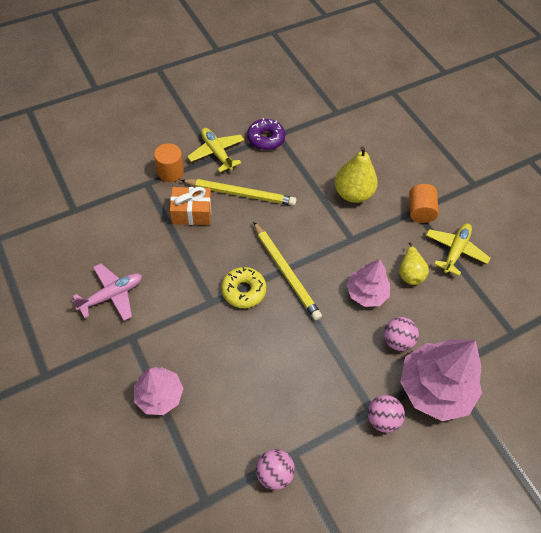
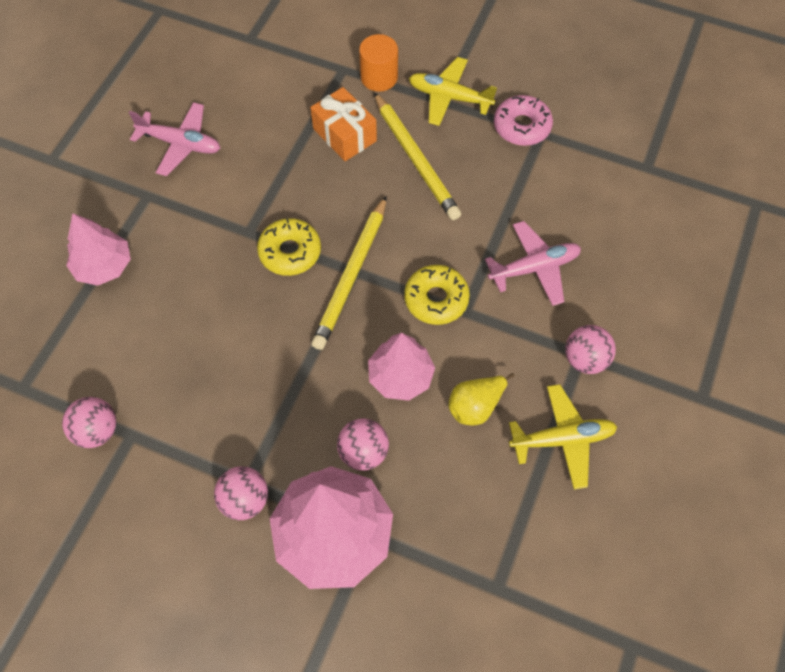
camera: 55 degrees right, 5 degrees up
yellow plane [187,128,244,172] -> yellow plane turned 90 degrees counterclockwise [409,57,497,126]
purple donut [247,118,285,150] -> pink donut [494,95,553,146]
yellow pear [335,146,378,203] -> pink plane [485,221,581,306]
orange cylinder [409,184,439,223] -> pink ball [565,325,616,374]
none -> yellow donut [404,265,470,325]

